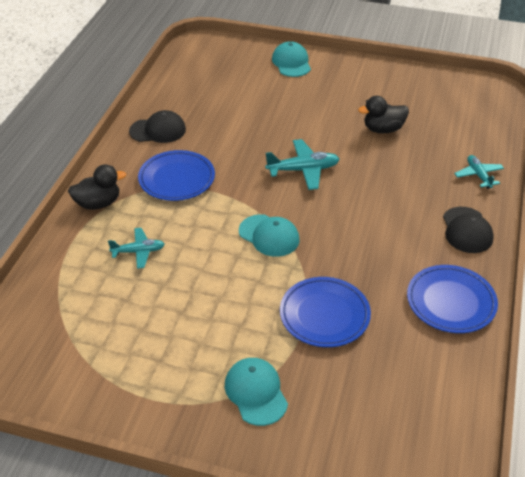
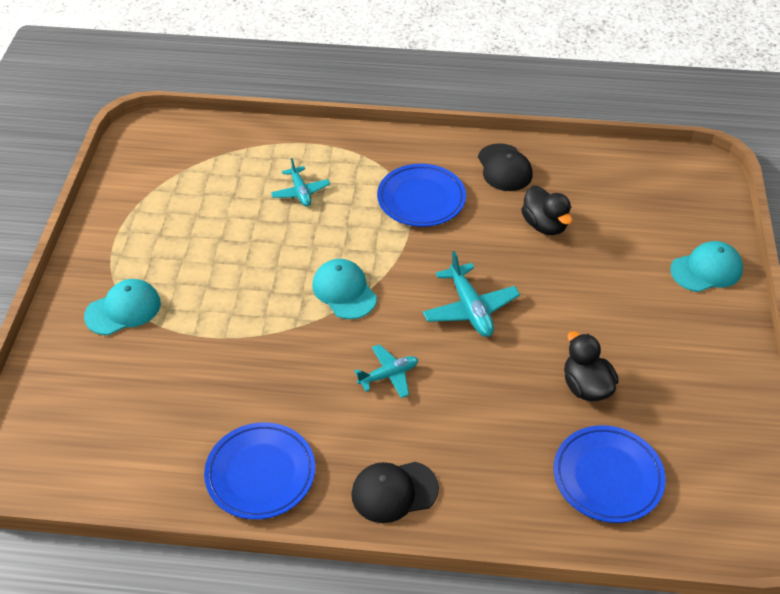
camera: 80 degrees right, 5 degrees up
black duck [68,164,126,210] -> black duck moved to [521,186,572,235]
turquoise cap [239,214,299,257] -> turquoise cap turned 120 degrees clockwise [312,259,377,319]
blue plate [280,277,371,347] -> blue plate moved to [553,425,666,523]
turquoise plane [454,155,504,189] -> turquoise plane moved to [354,344,418,398]

